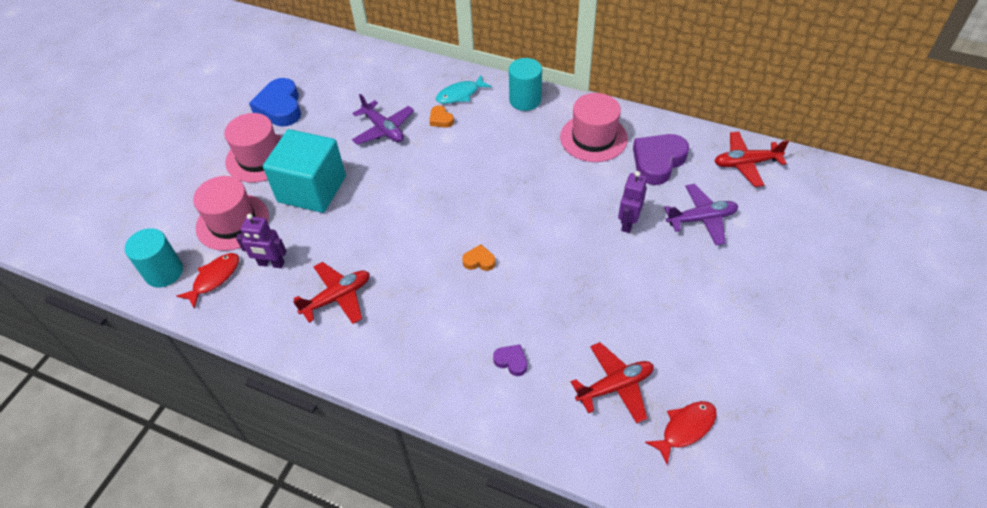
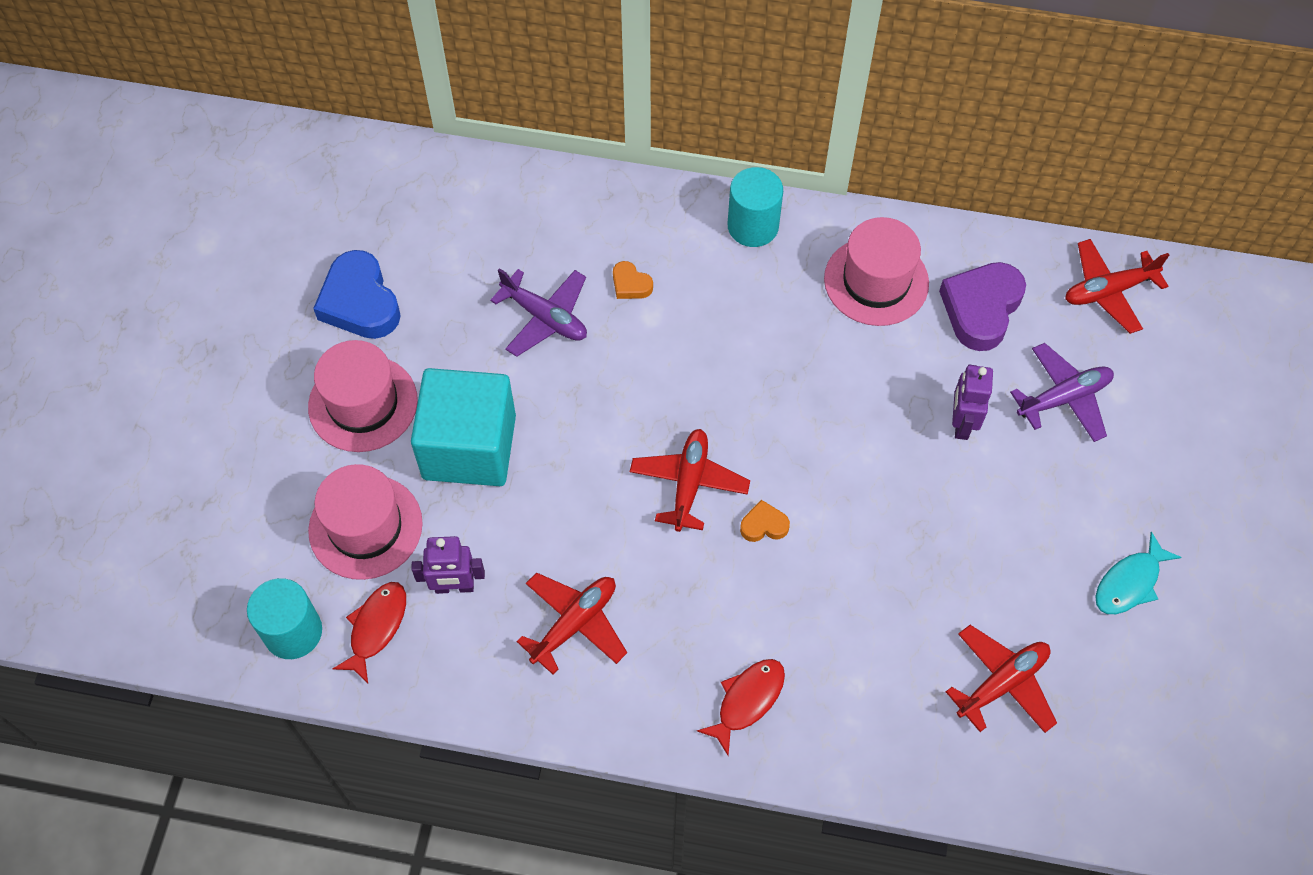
camera: 15 degrees left, 10 degrees up
turquoise fish [436,75,492,104] -> turquoise fish moved to [1095,532,1182,614]
purple heart [493,345,527,376] -> none
red fish [645,401,717,465] -> red fish moved to [697,659,785,756]
none -> red plane [630,429,750,532]

